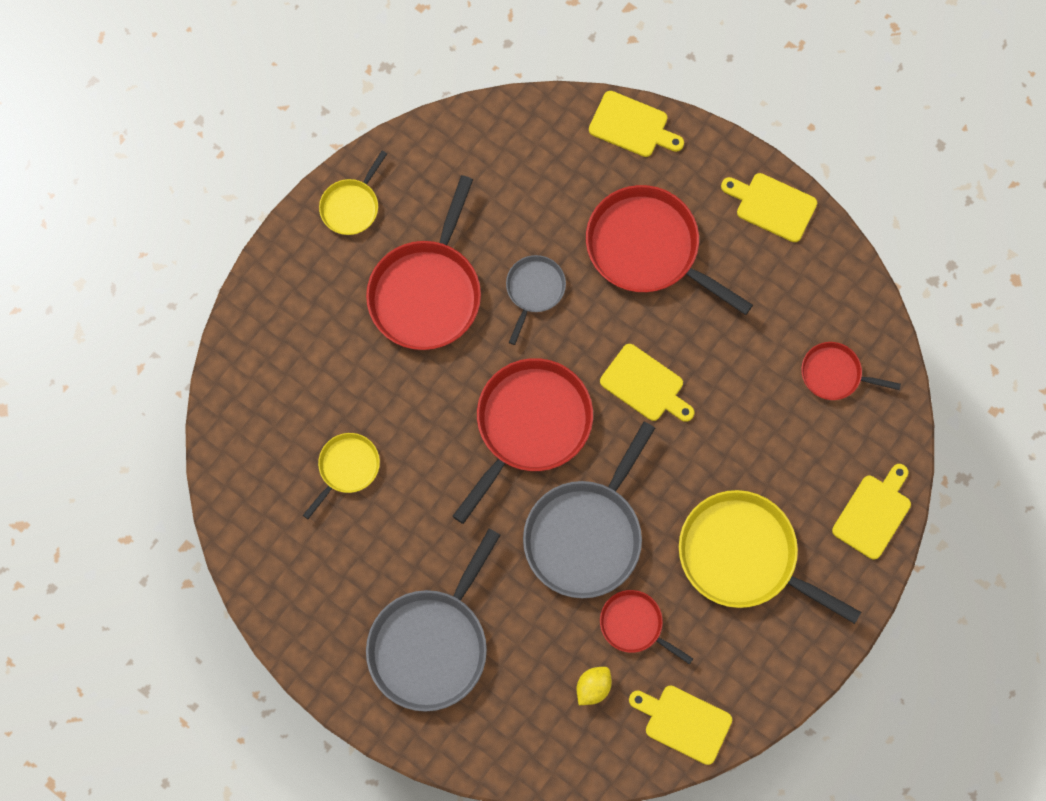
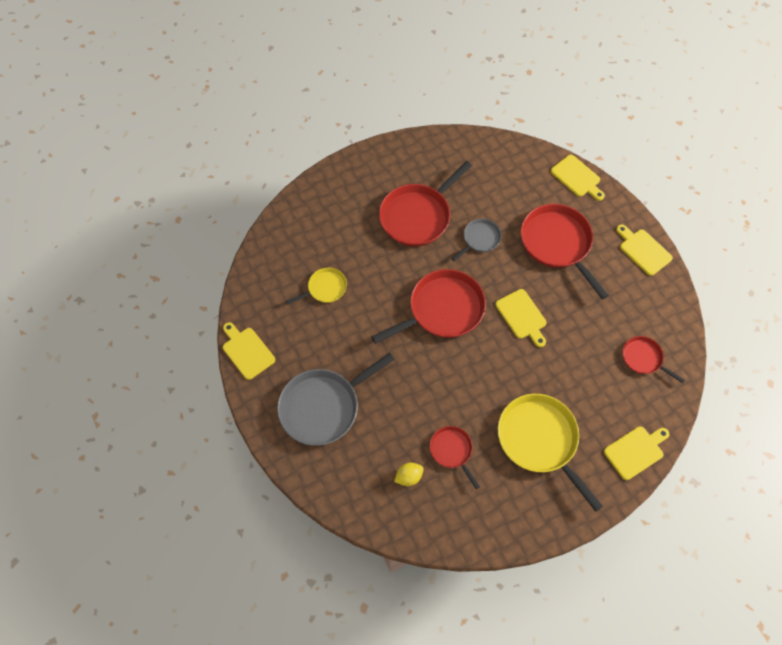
camera: 25 degrees right, 10 degrees down
yellow pan [319,151,387,235] -> none
grey pan [523,422,655,598] -> none
yellow cutting board [629,686,732,765] -> yellow cutting board moved to [223,322,275,380]

